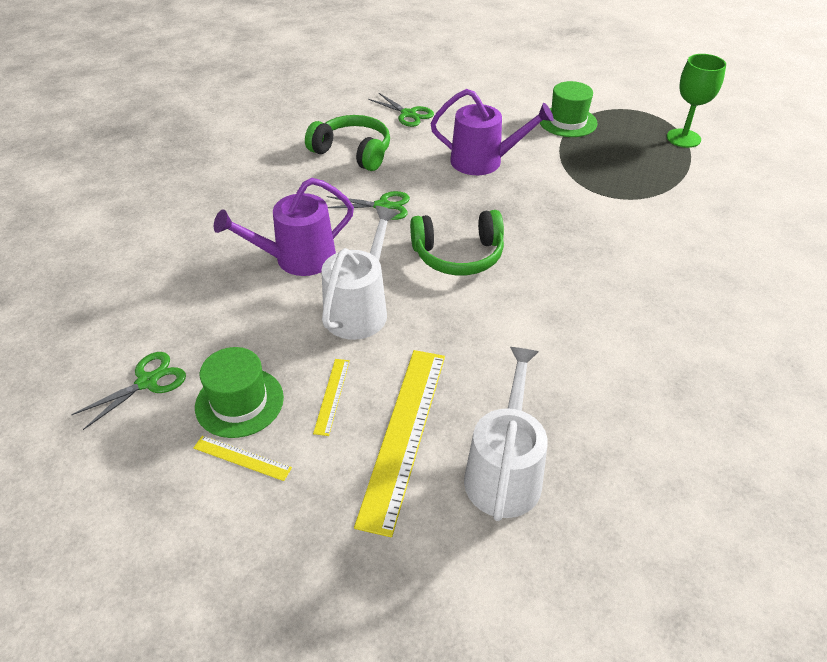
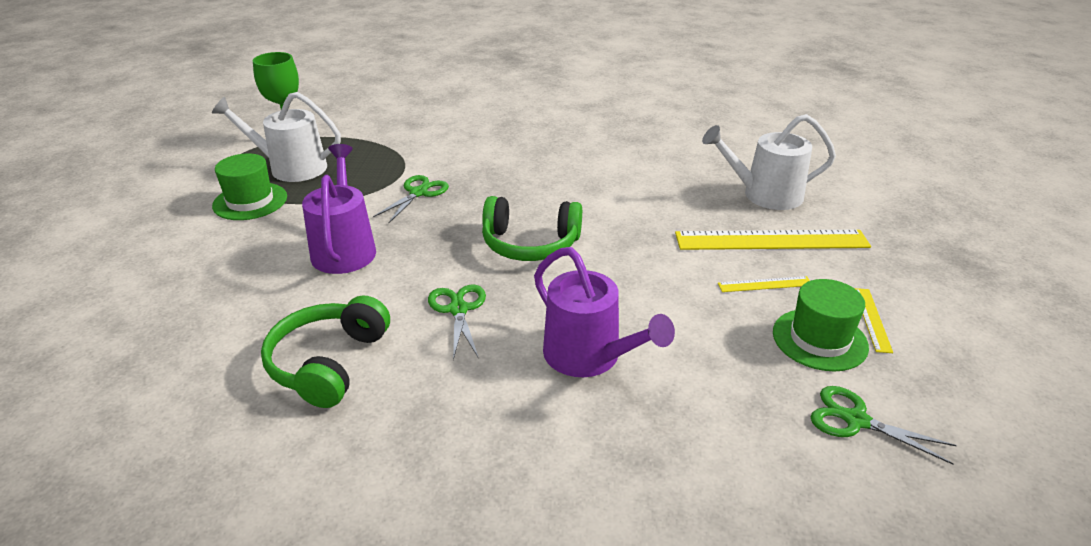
camera: 105 degrees left, 10 degrees down
white watering can [322,206,398,340] -> white watering can moved to [212,92,341,182]
green scissors [368,93,434,127] -> green scissors moved to [373,175,449,223]
green headphones [410,210,504,275] -> green headphones turned 120 degrees clockwise [482,196,582,261]

